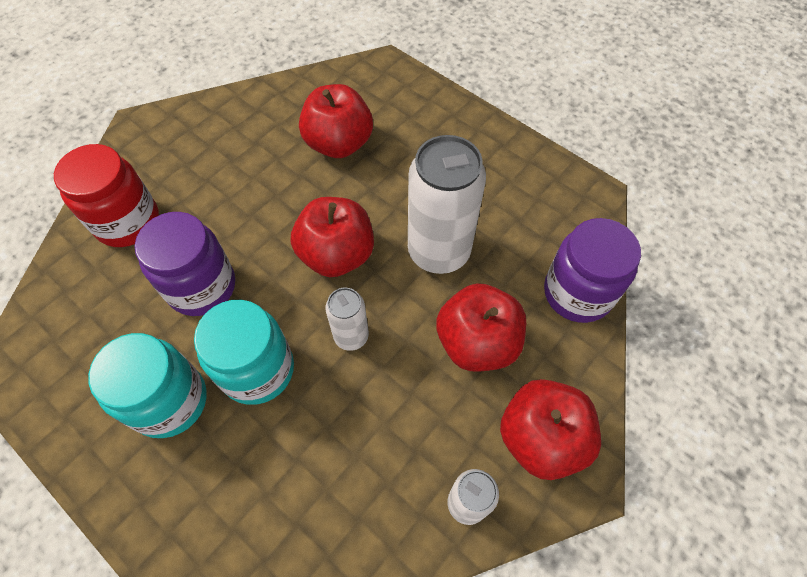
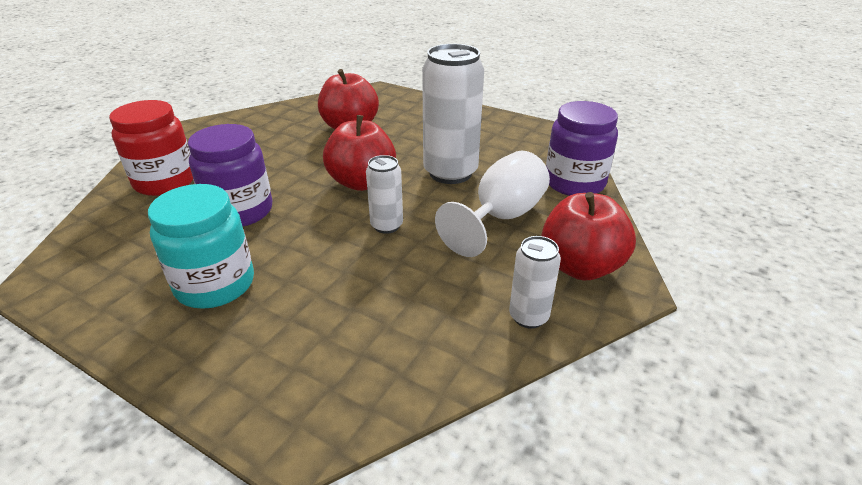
camera: 10 degrees left, 25 degrees down
turquoise jar [194,300,294,405] -> none
red apple [436,283,526,372] -> white goblet [435,151,550,257]

